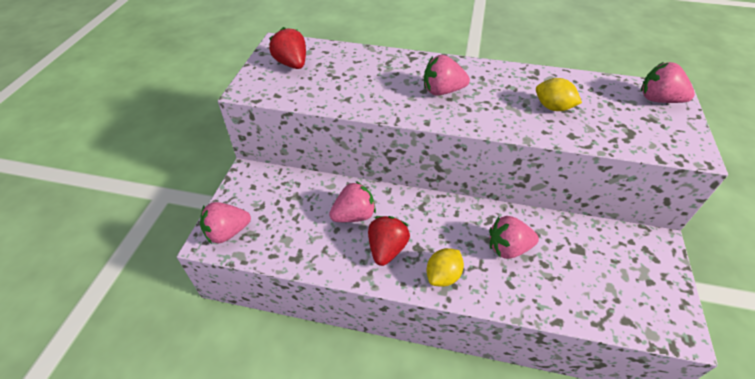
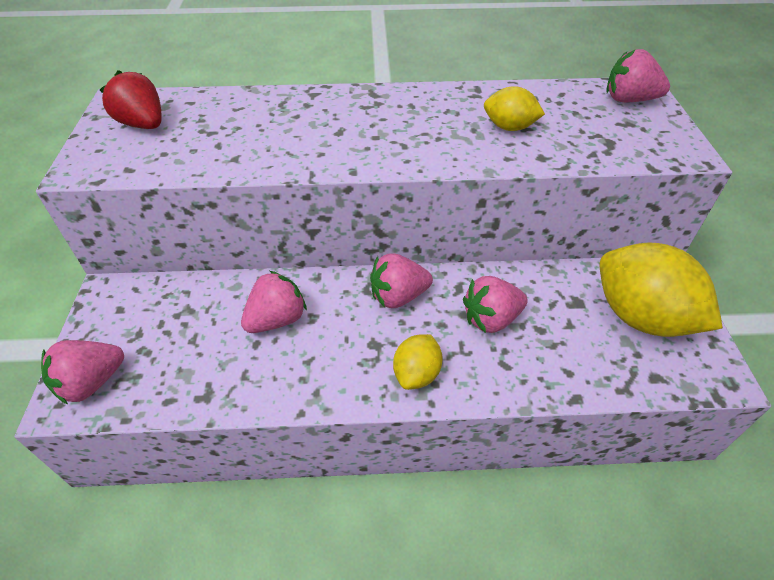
camera: 15 degrees left, 0 degrees up
red strawberry [368,216,410,266] -> none
pink strawberry [424,55,470,96] -> pink strawberry moved to [370,253,433,308]
none -> yellow lemon [599,242,723,337]

